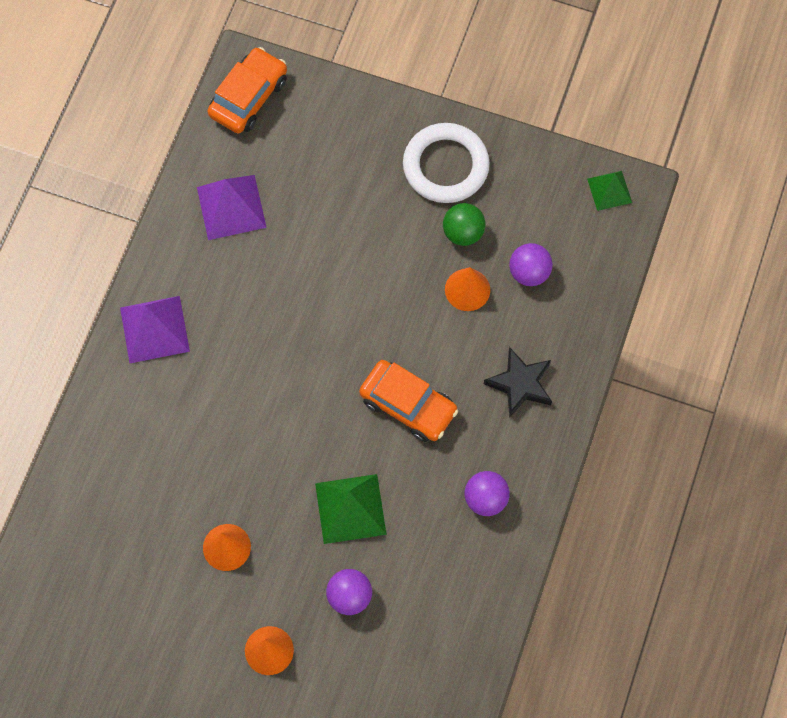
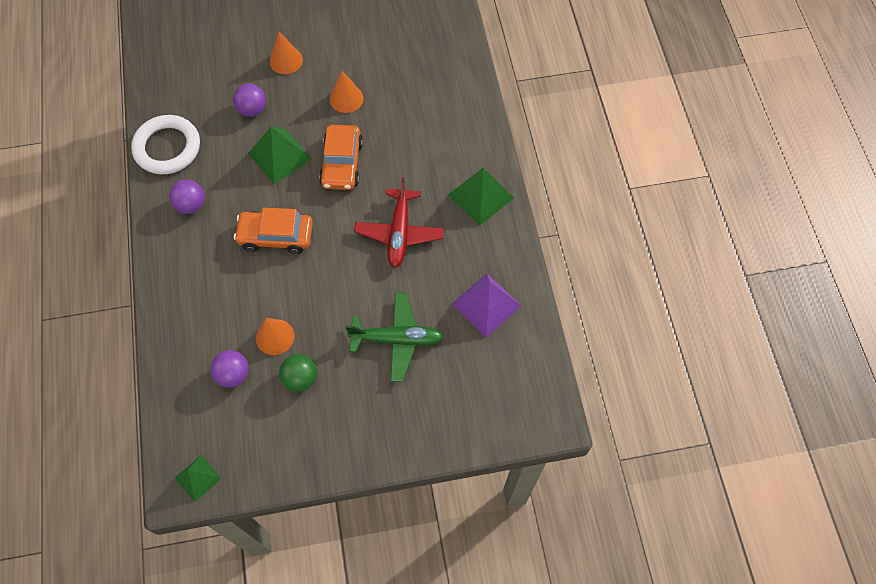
camera: 150 degrees right, 5 degrees down
purple pyramid [120,296,190,363] -> green pyramid [448,168,514,226]
orange car [207,47,287,134] -> orange car moved to [319,125,363,190]
white ring [403,123,490,203] -> white ring moved to [131,115,200,174]
black star [484,347,552,417] -> none
none -> green plane [345,293,444,382]
none -> red plane [354,177,444,268]

